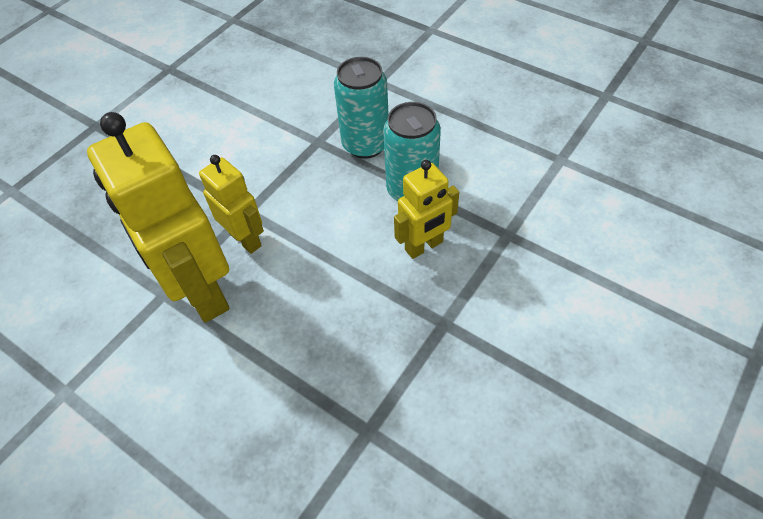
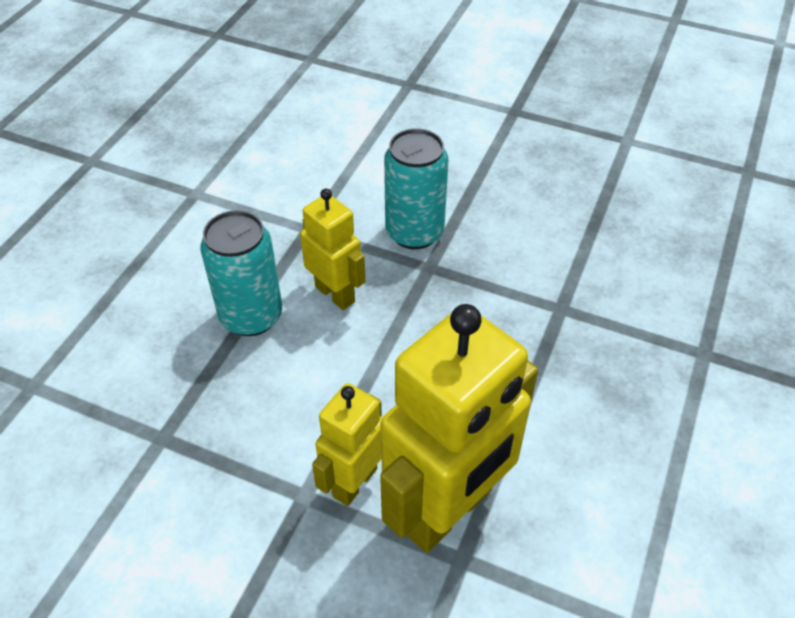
camera: 105 degrees left, 5 degrees down
turquoise can [334,57,388,159] -> turquoise can moved to [384,128,449,249]

